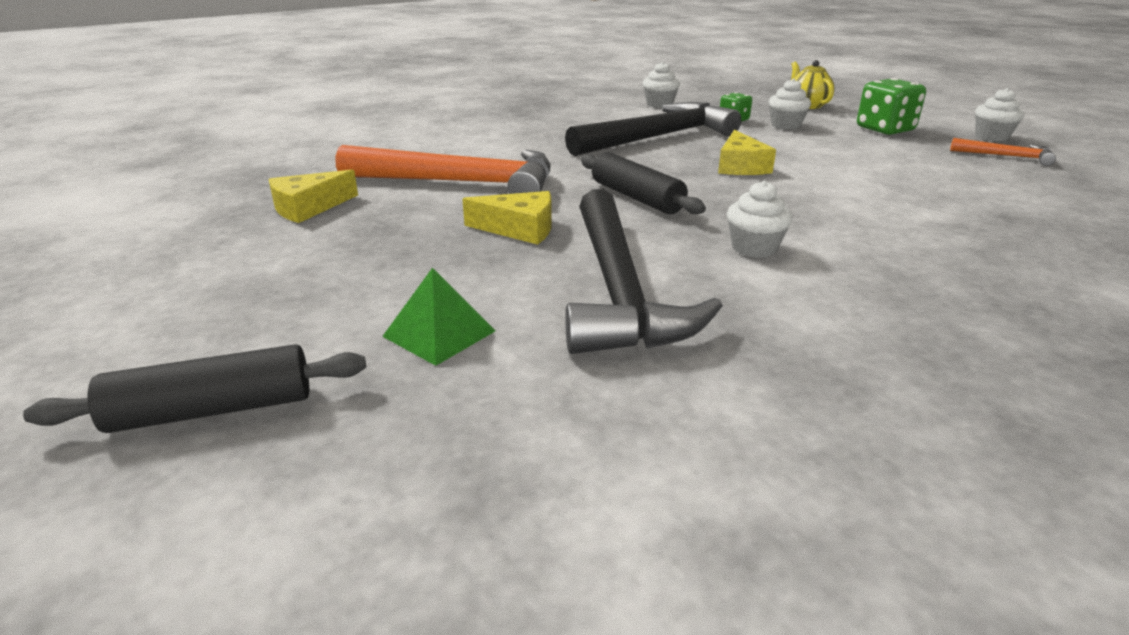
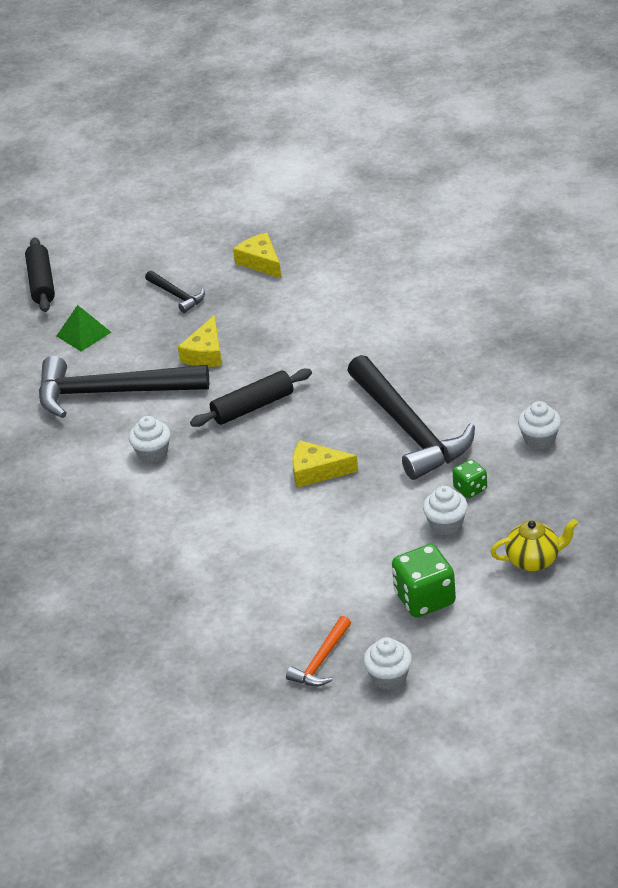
camera: 100 degrees right, 10 degrees up
orange hammer [336,145,551,194] -> none
none -> black hammer [145,271,205,313]

